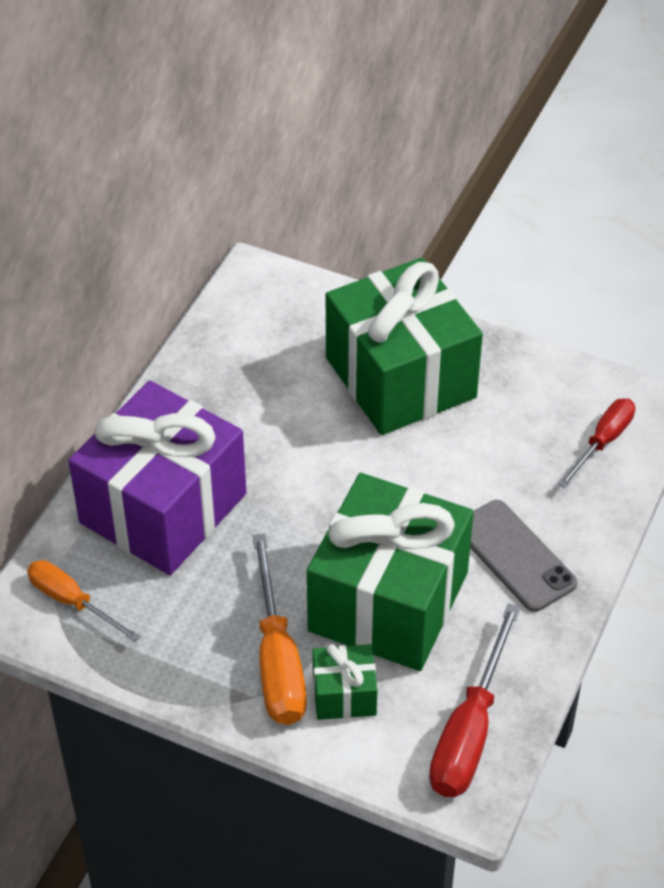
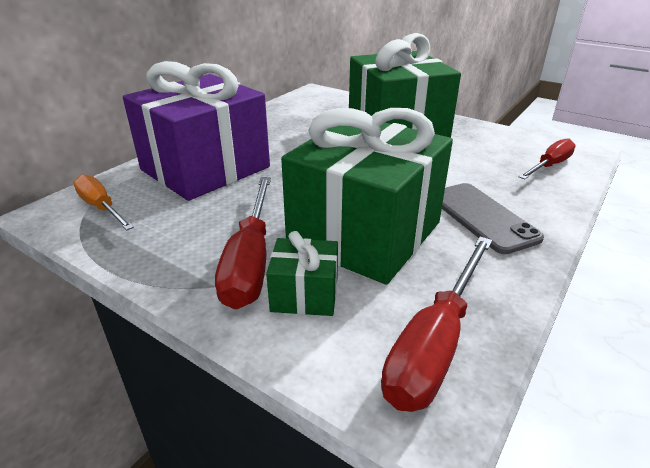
camera: 10 degrees right, 15 degrees down
orange screwdriver [253,534,307,725] -> red screwdriver [215,177,271,309]

